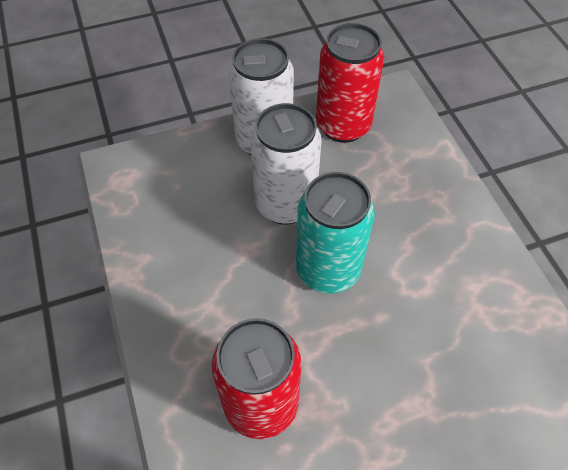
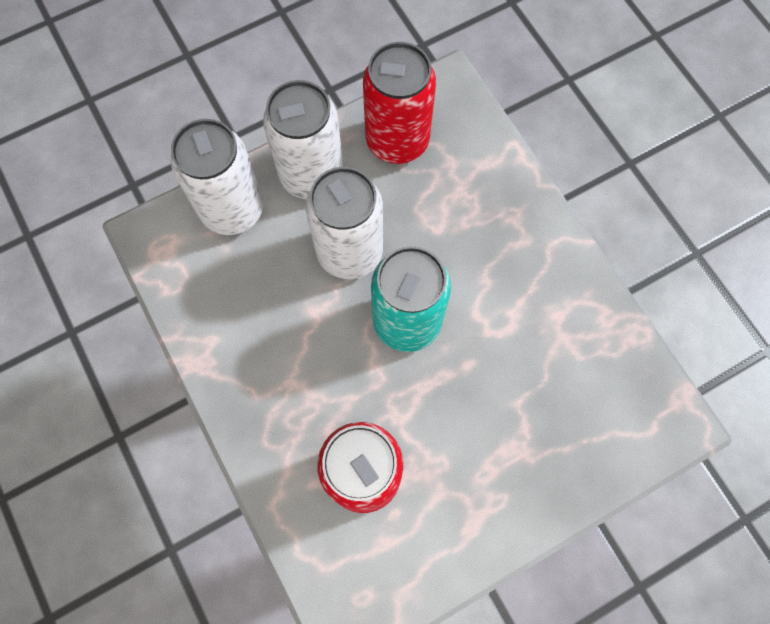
camera: 10 degrees left, 15 degrees up
none -> white can [171,119,263,235]

